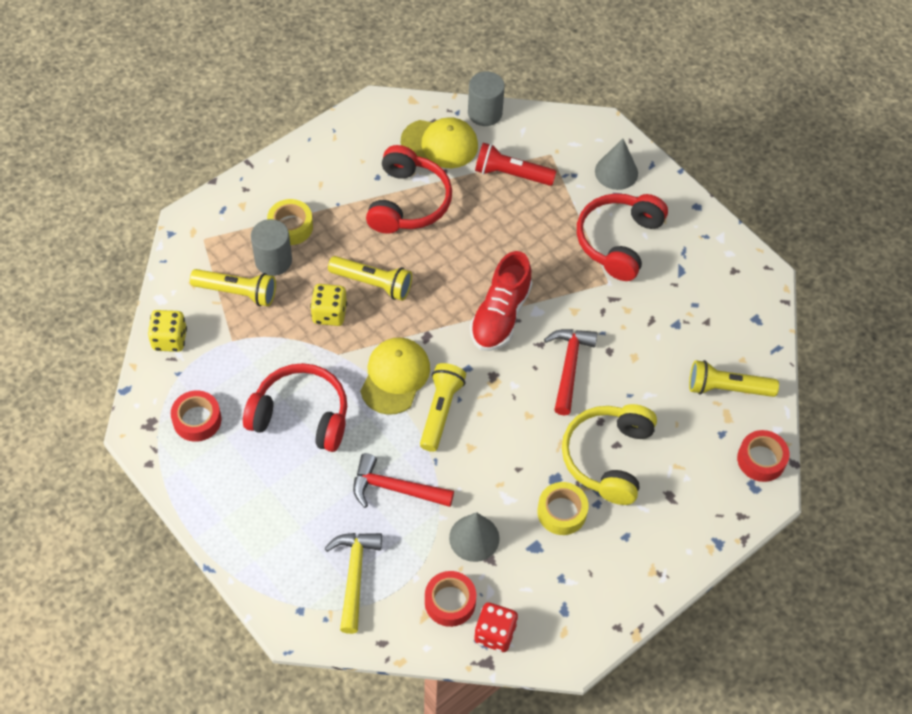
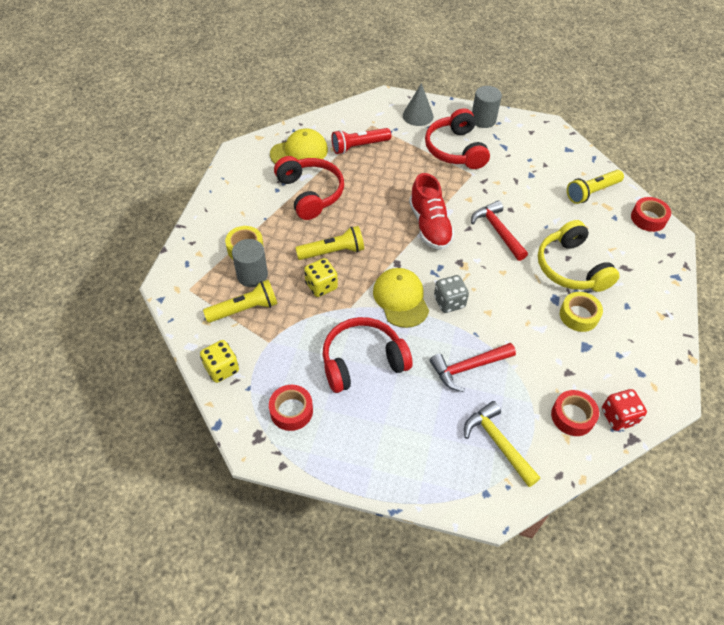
camera: 35 degrees left, 5 degrees down
yellow flashlight [420,363,466,452] -> grey dice [434,275,469,313]
grey cone [449,512,500,562] -> none
grey cylinder [468,71,505,126] -> grey cylinder moved to [472,86,502,128]

